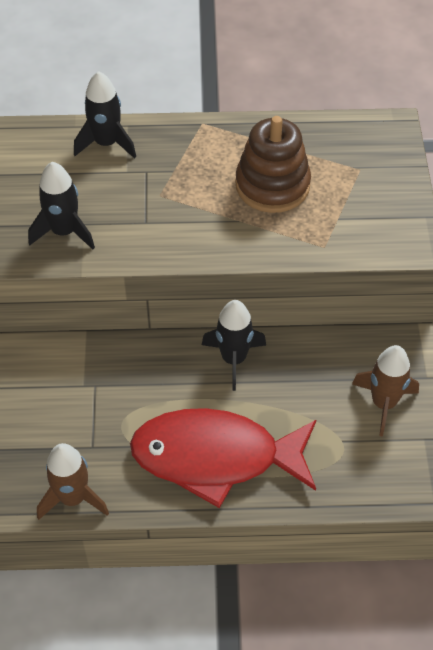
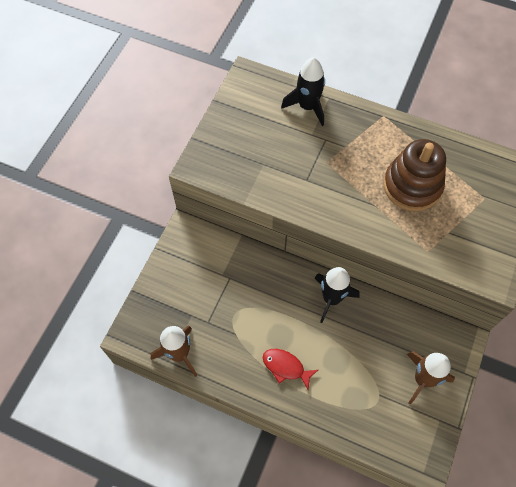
camera: 25 degrees right, 10 degrees up
black rocket [28,162,95,249] -> none
red fish [130,408,316,508] -> red fish [263,349,318,389], size x0.41

